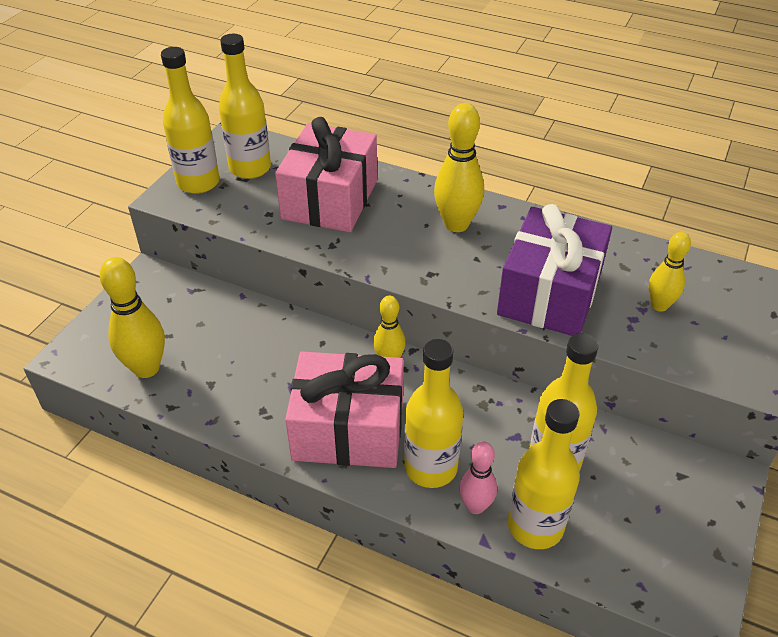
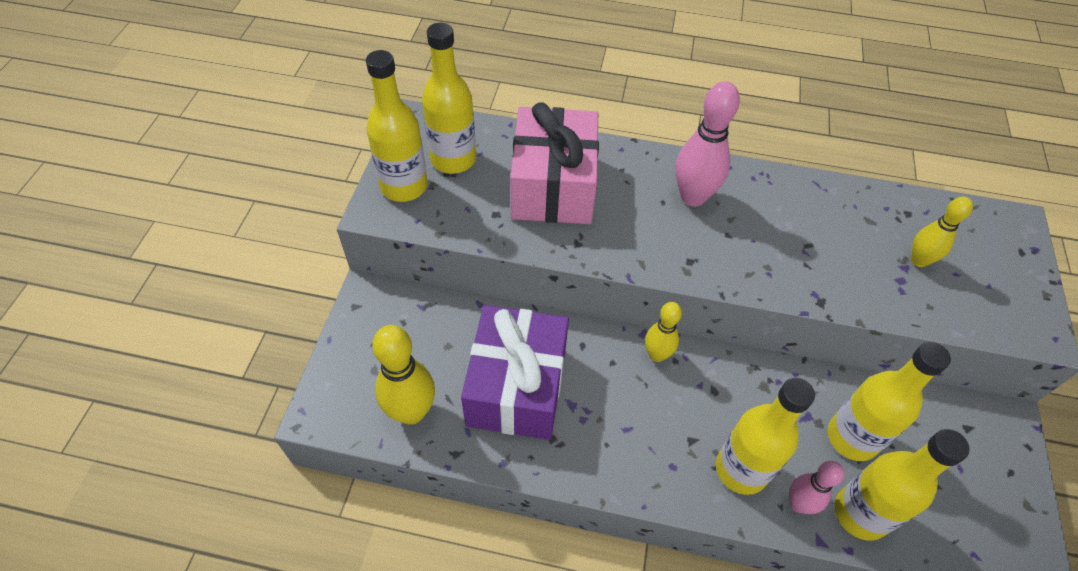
camera: 15 degrees left, 10 degrees up
pink gift [285,352,404,468] -> none
yellow bowling pin [434,103,484,232] -> pink bowling pin [675,82,740,207]
purple gift [497,204,612,336] -> purple gift moved to [461,305,569,440]

